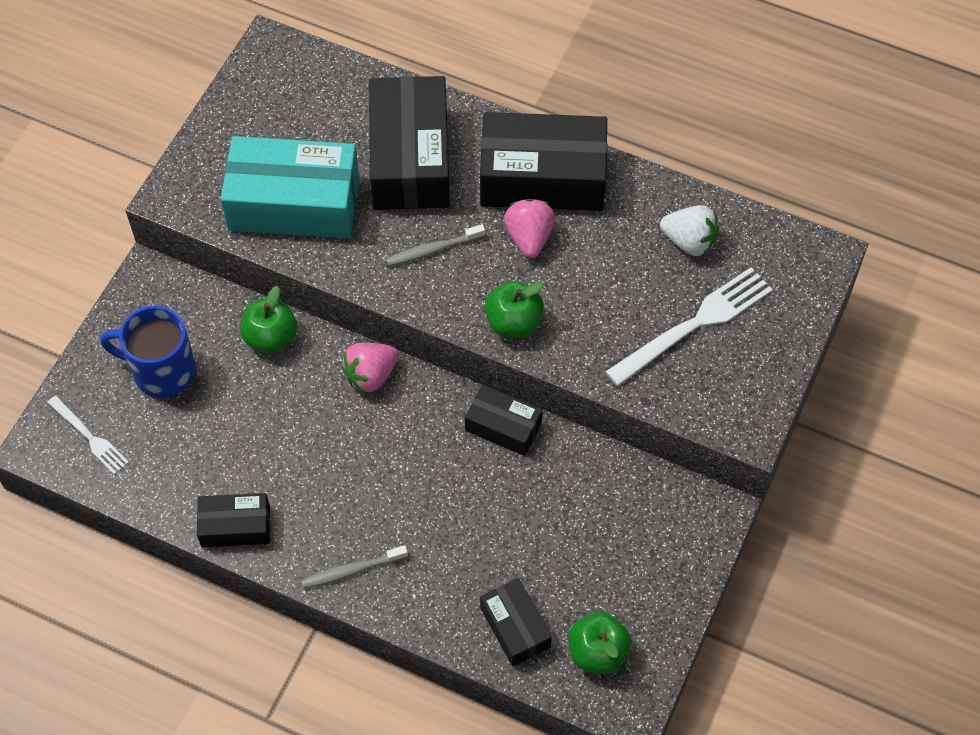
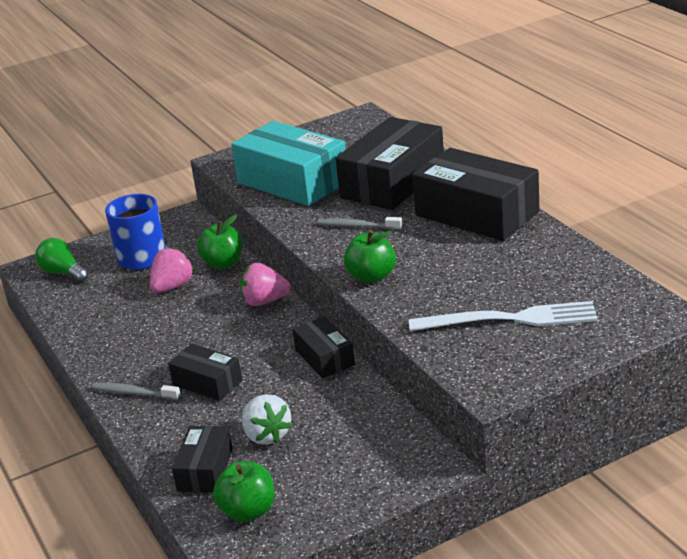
camera: 40 degrees right, 30 degrees down
white fork [47,396,129,475] -> green light bulb [35,238,89,283]
black box [197,493,270,547] -> black box moved to [168,344,242,401]
pink strawberry [504,199,555,258] -> pink strawberry moved to [150,247,194,293]
white strawberry [660,205,719,256] -> white strawberry moved to [242,394,292,445]

